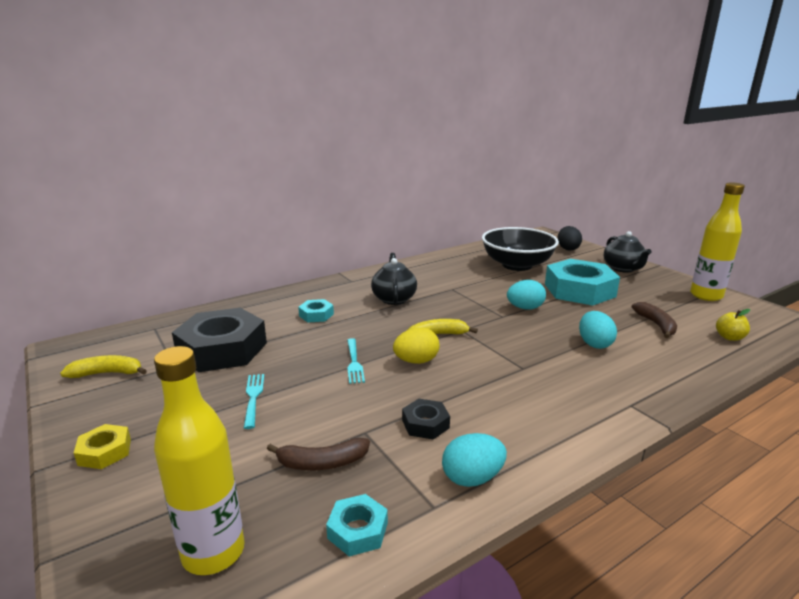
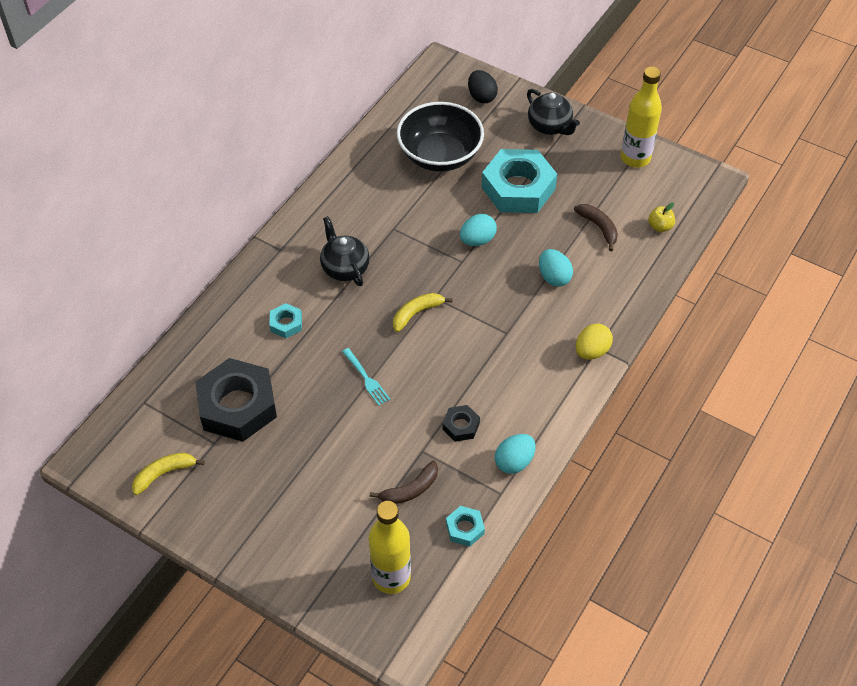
camera: 25 degrees left, 30 degrees up
yellow nut [74,424,131,469] -> none
turquoise fork [244,374,264,429] -> none
yellow egg [393,327,439,364] -> yellow egg moved to [576,324,613,360]

